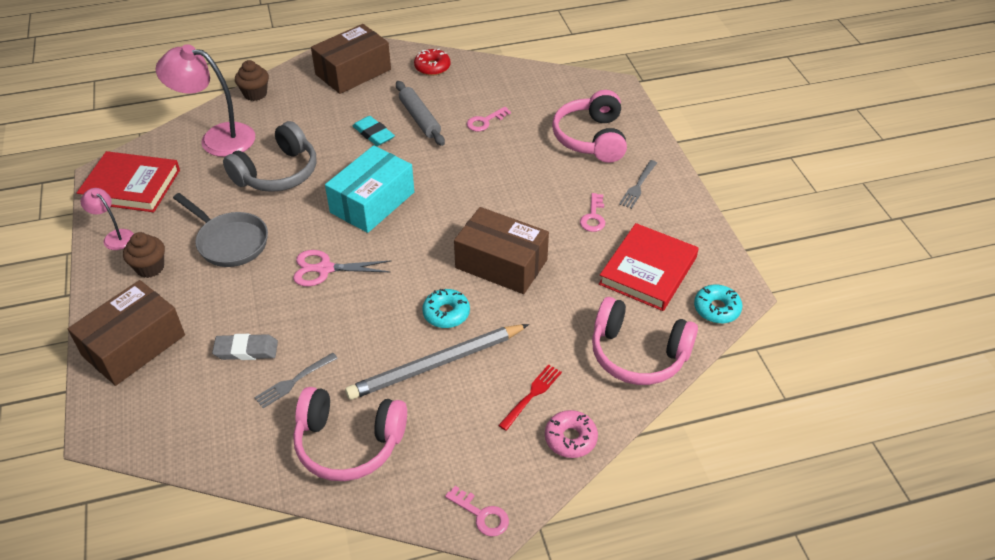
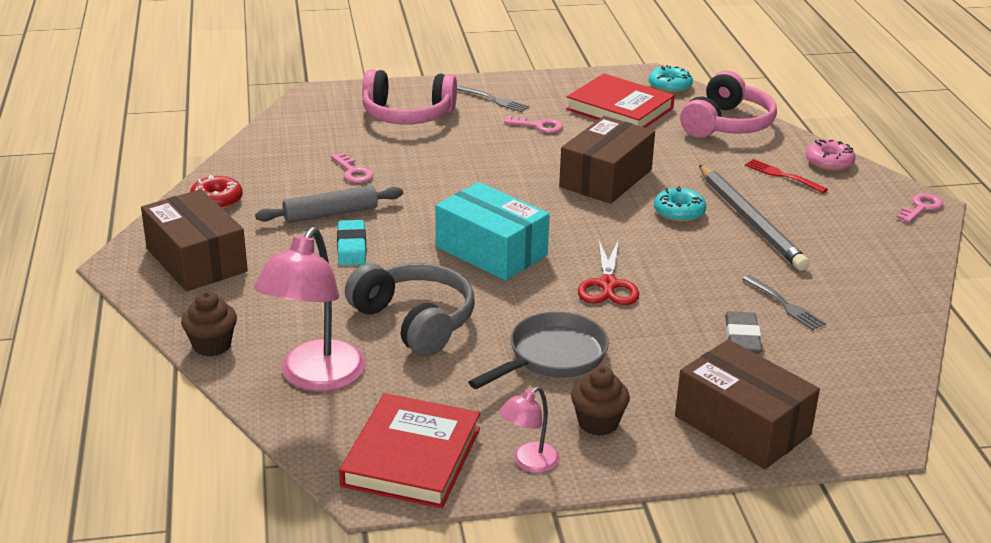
camera: 85 degrees left, 15 degrees down
pink scissors [293,250,391,286] -> red scissors [578,239,639,305]
pink headphones [293,387,407,481] -> none
turquoise eraser [353,116,395,146] -> turquoise eraser turned 60 degrees counterclockwise [337,220,367,266]

